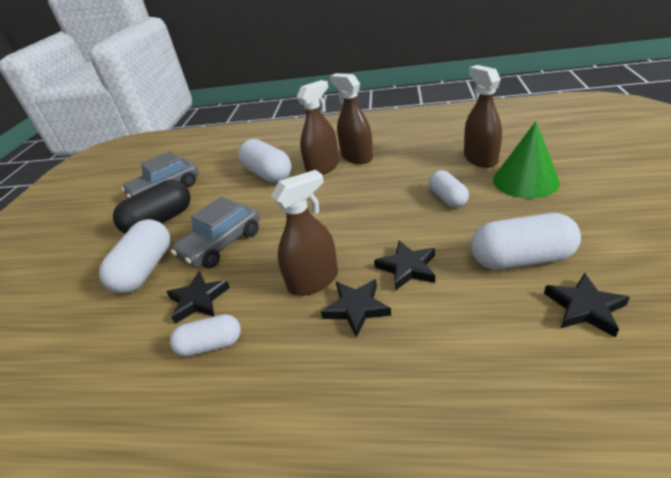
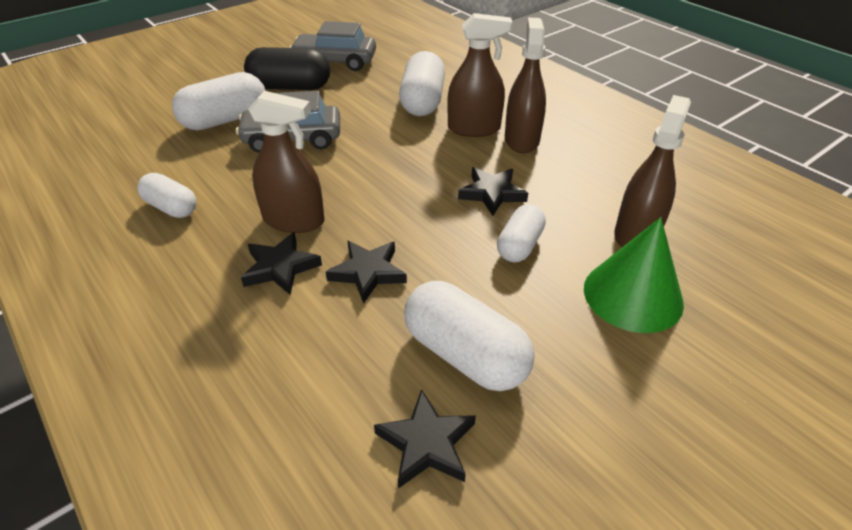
camera: 40 degrees right, 5 degrees up
black star [167,271,230,324] -> black star moved to [458,167,528,216]

